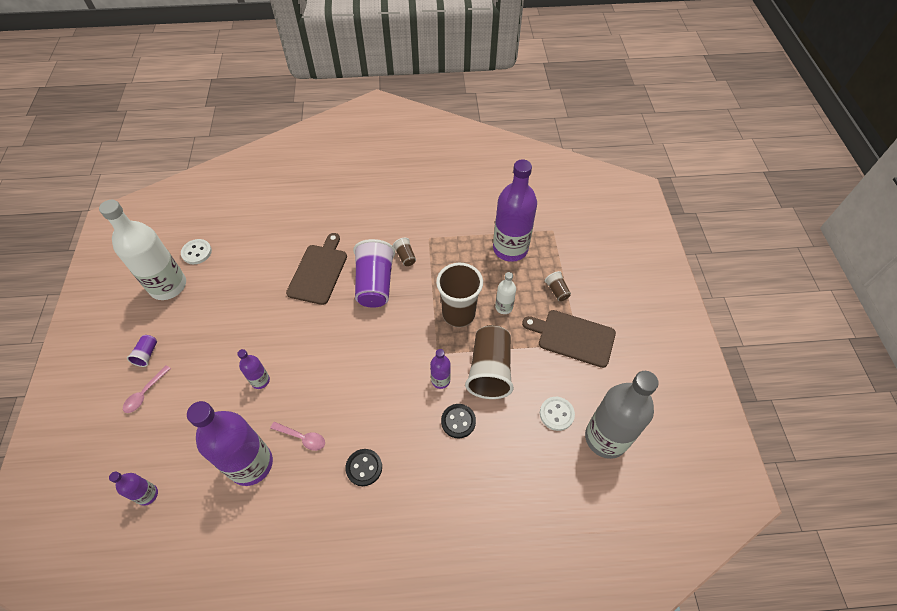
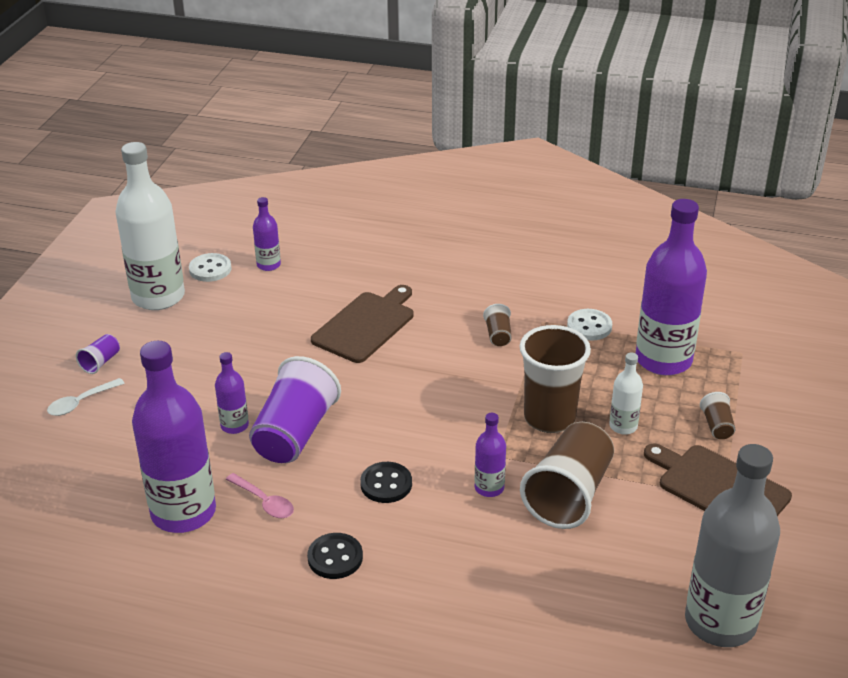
camera: 20 degrees right, 20 degrees down
purple bottle [109,472,158,506] -> purple bottle moved to [253,197,281,271]
pink spoon [123,365,171,413] -> white spoon [47,378,125,416]
purple cup [353,239,396,308] -> purple cup moved to [249,356,341,463]
black button [441,404,476,438] -> black button moved to [360,462,412,503]
white button [540,397,575,431] -> white button moved to [567,309,612,341]

